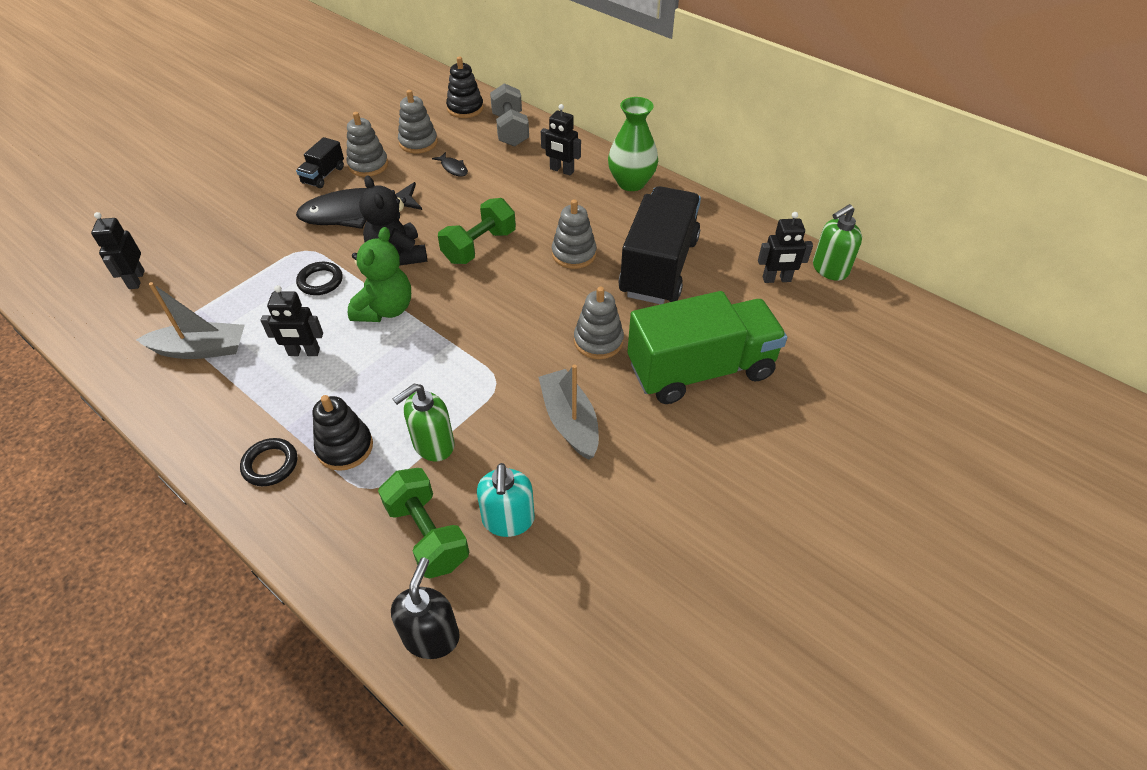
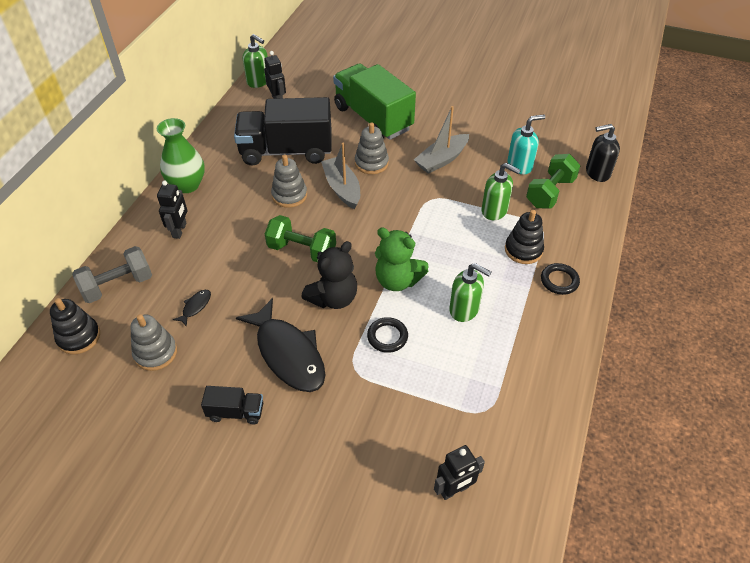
camera: 110 degrees left, 0 degrees up
grey boat [136,282,245,359] -> grey boat moved to [321,143,360,209]
black robot [261,285,323,356] -> green soap dispenser [449,263,491,322]
grey stacking toy [346,112,388,177] -> none
green teddy bear [348,227,411,322] -> green teddy bear turned 150 degrees counterclockwise [375,227,429,291]

